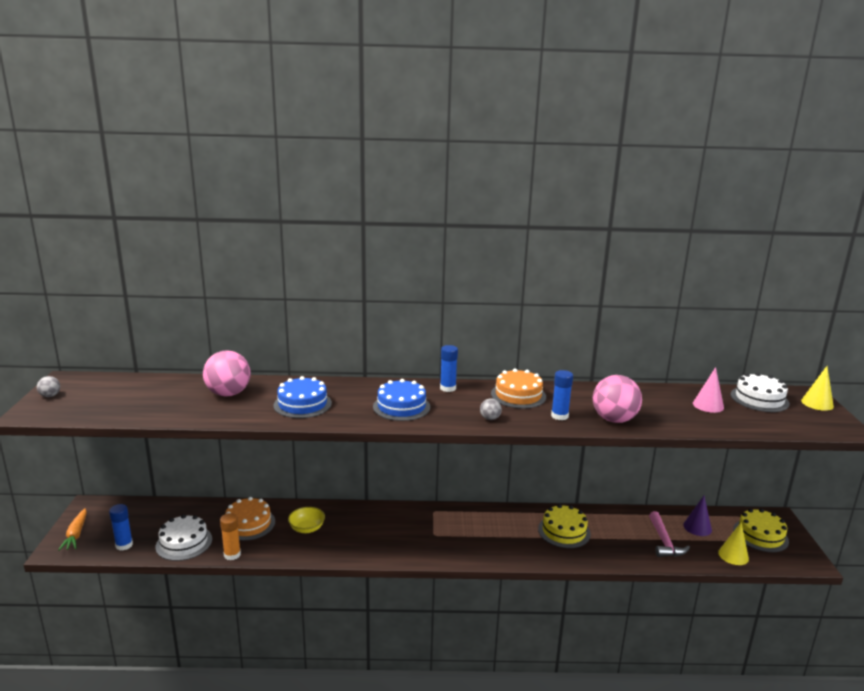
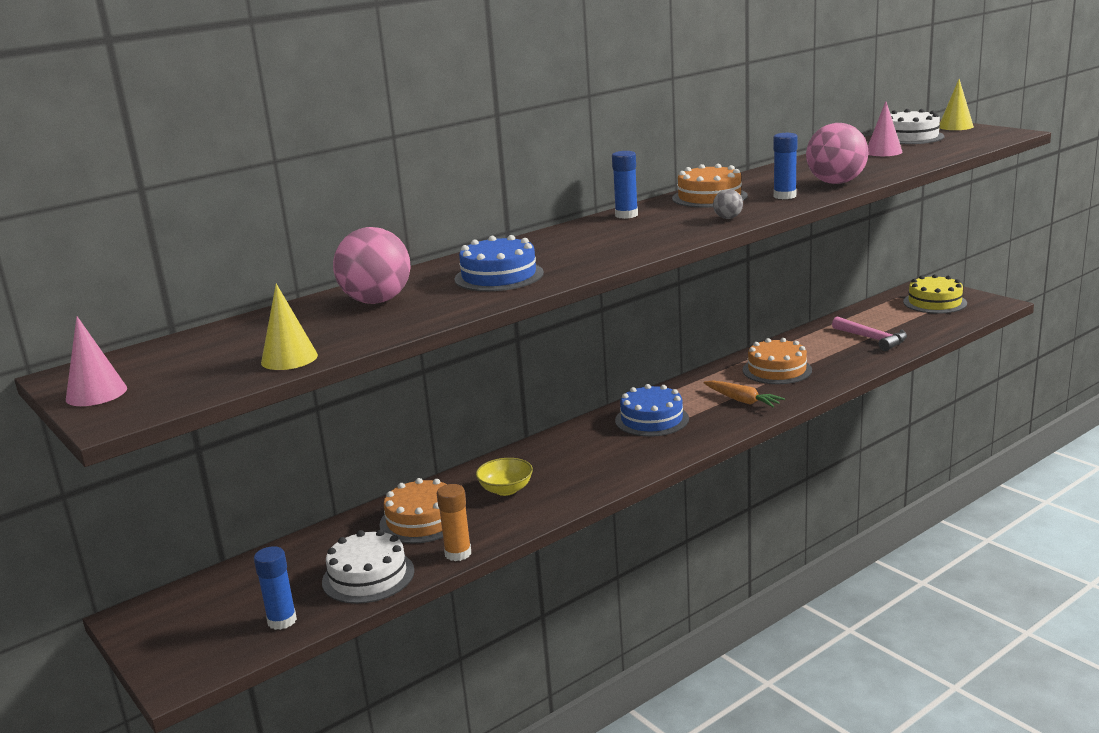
camera: 35 degrees left, 0 degrees up
grey ball [37,376,60,397] -> pink cone [66,316,127,406]
orange carrot [58,508,87,551] -> orange carrot moved to [704,380,785,407]
blue cake [373,379,430,421] -> blue cake moved to [615,384,689,437]
yellow cake [538,504,591,548] -> orange cake [743,338,812,384]
purple cone [683,496,712,536] -> none
yellow cone [718,522,749,565] -> yellow cone moved to [261,284,318,370]

